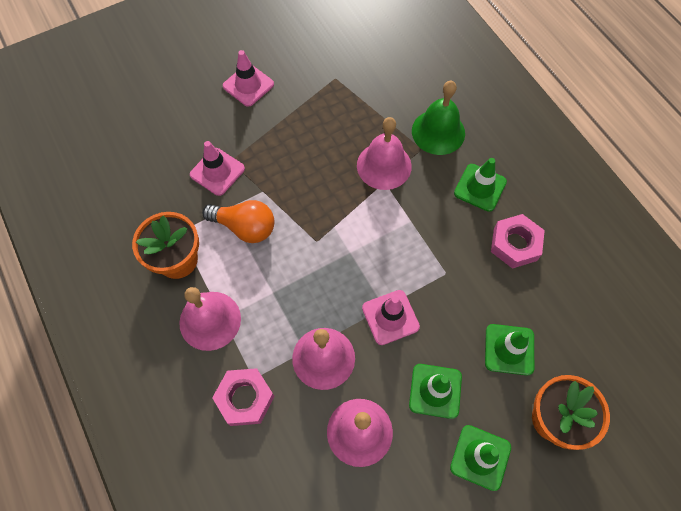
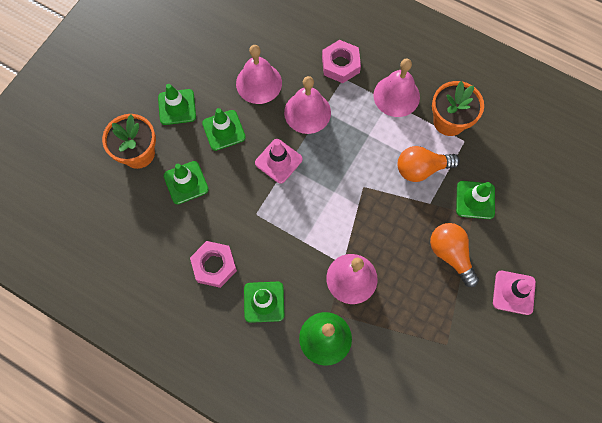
camera: 150 degrees right, 5 degrees up
pink traffic cone [190,141,245,196] -> green traffic cone [456,181,495,219]
none -> orange light bulb [430,223,479,287]

